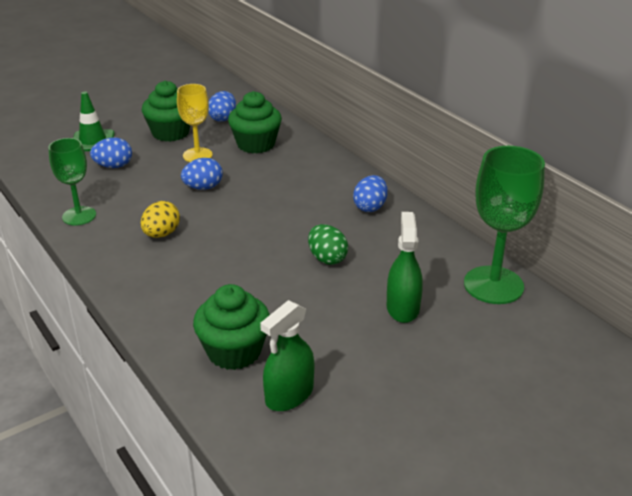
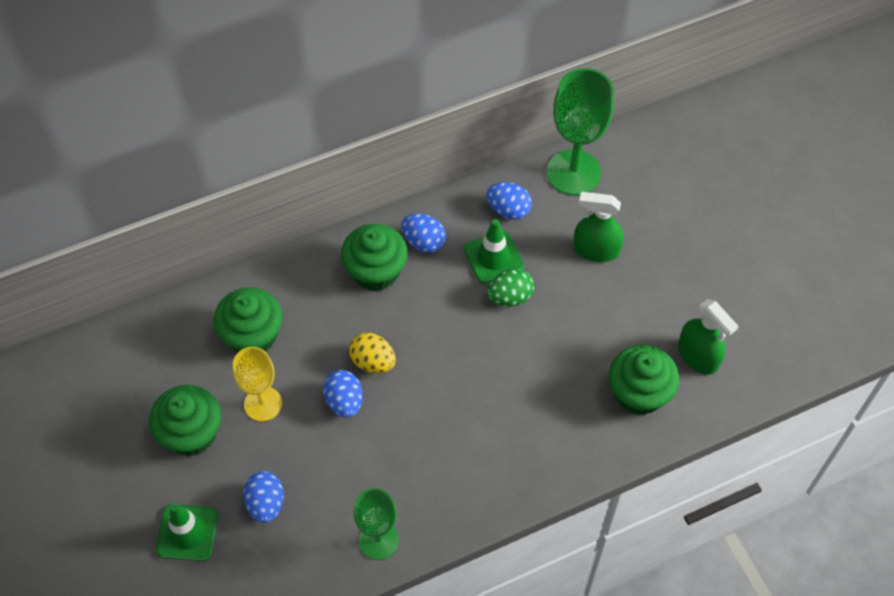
camera: 80 degrees left, 25 degrees up
yellow egg [141,201,180,238] -> yellow egg moved to [349,333,396,373]
blue egg [208,91,236,122] -> blue egg moved to [486,182,532,220]
none -> green cupcake [341,224,408,291]
none -> green traffic cone [464,219,524,284]

